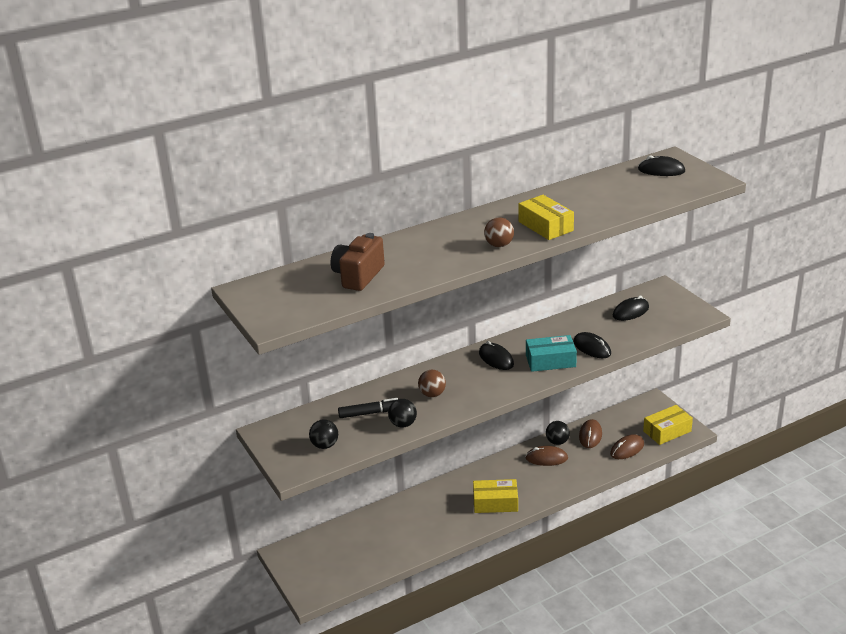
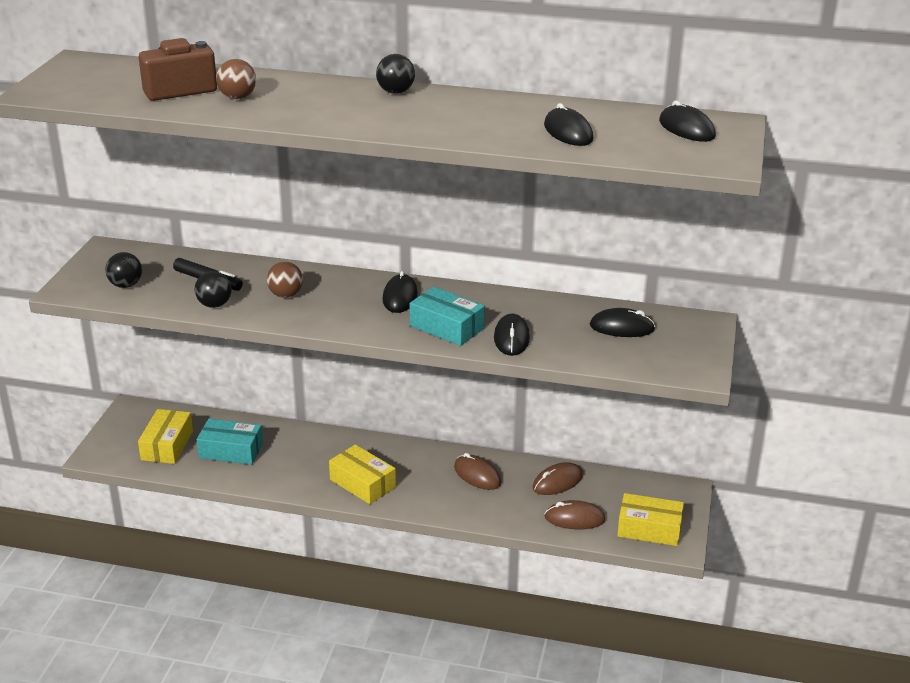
camera: 40 degrees right, 0 degrees up
brown ball [484,217,514,247] -> brown ball moved to [216,59,256,99]
yellow box [519,195,574,240] -> yellow box moved to [138,409,193,464]
black ball [546,421,570,445] -> black ball moved to [376,54,415,94]
none -> turquoise box [196,419,263,465]
none -> black mouse [544,103,593,146]

